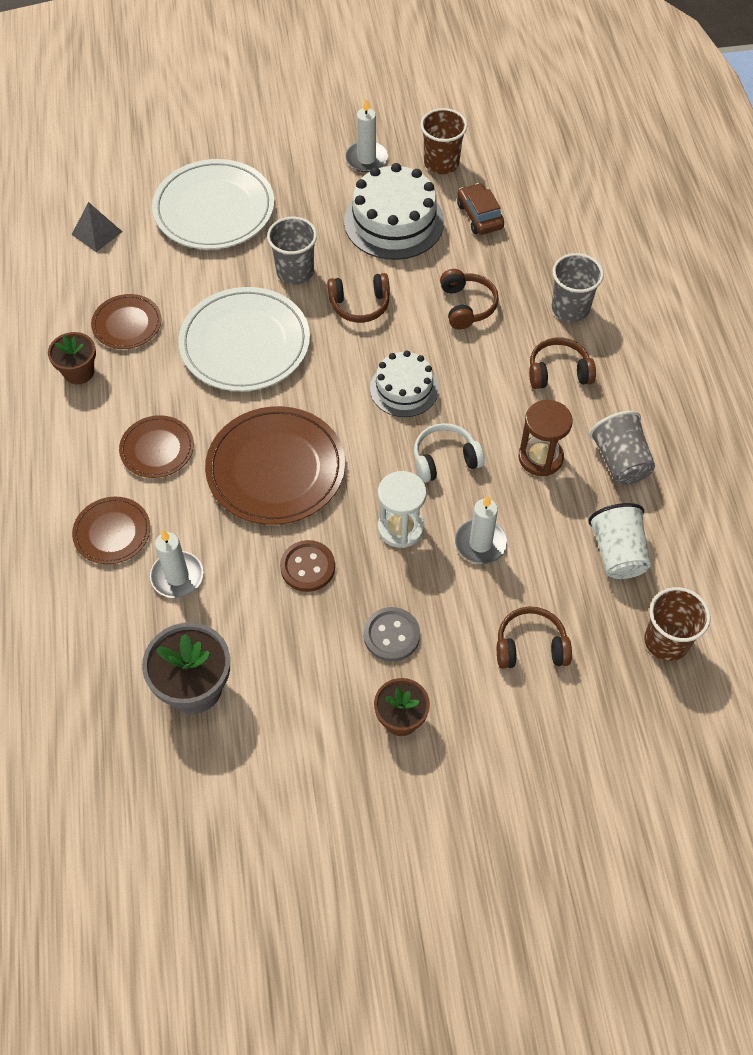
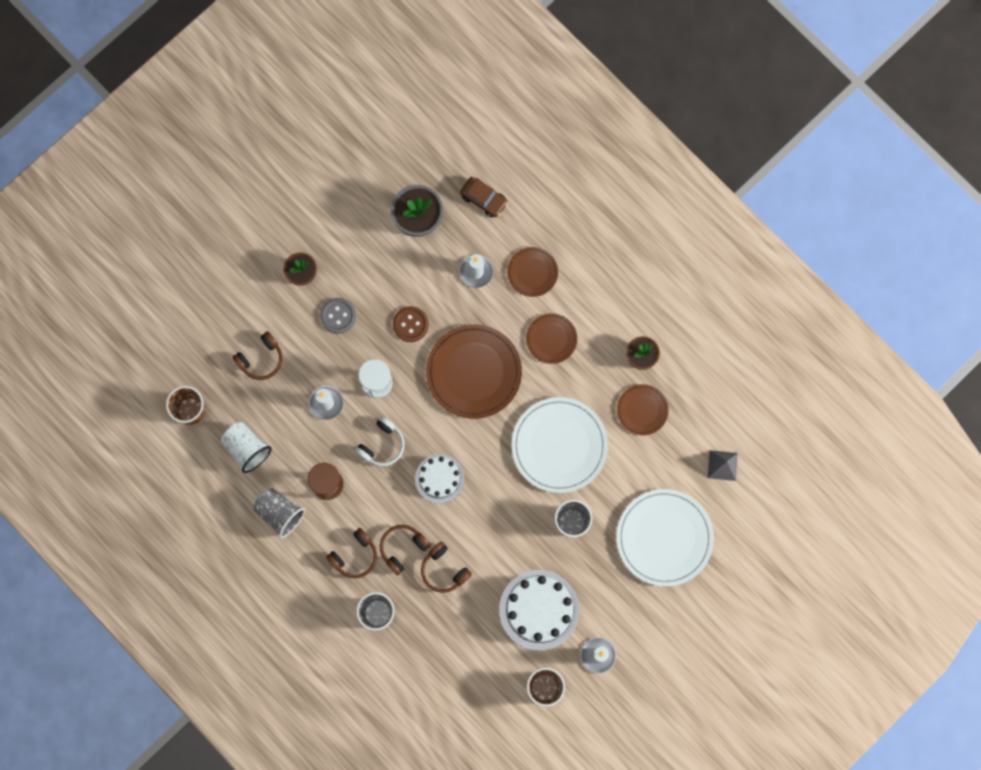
camera: 145 degrees right, 20 degrees up
brown headphones [328,273,390,323] -> brown headphones moved to [380,525,431,575]
brown car [457,183,504,235] -> brown car moved to [460,177,508,218]

